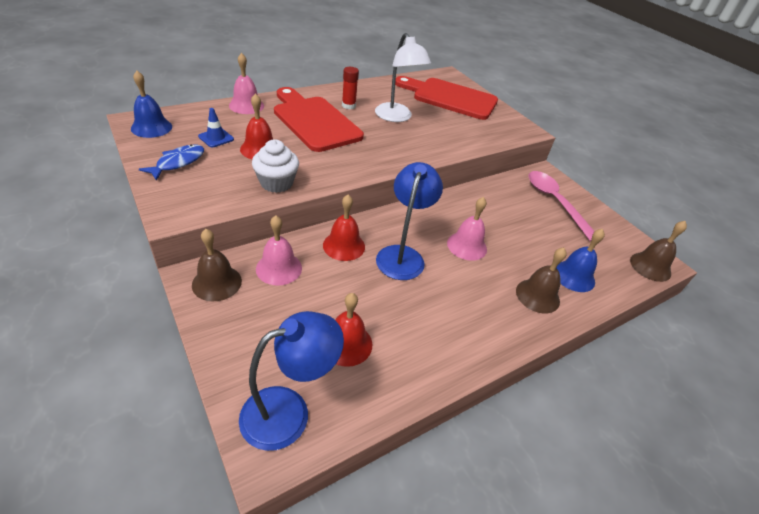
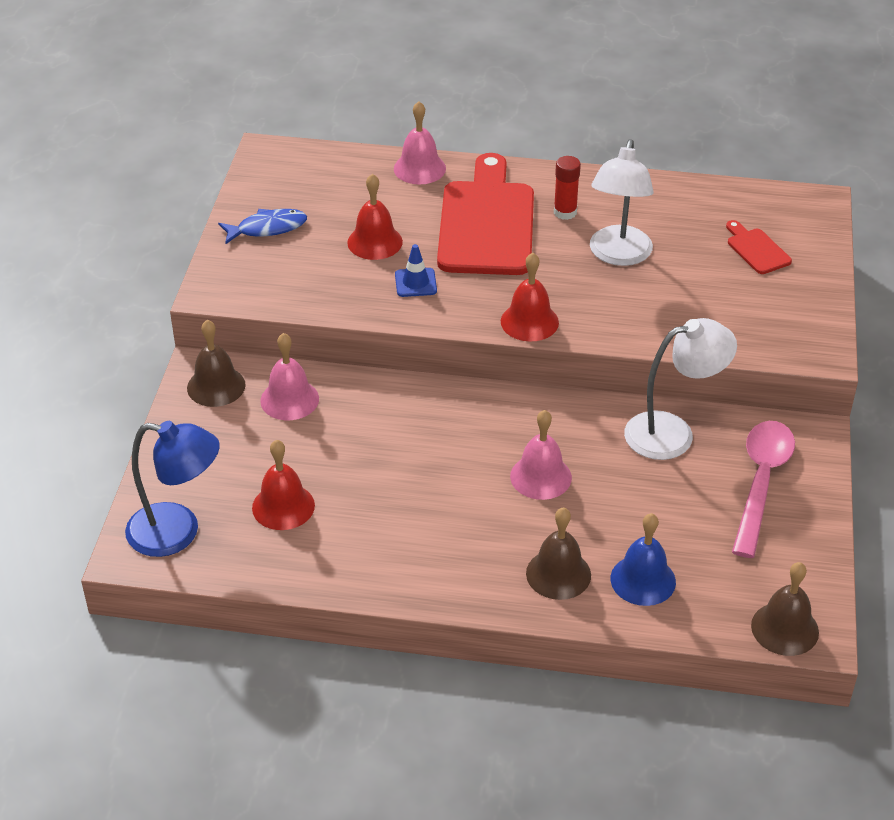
camera: 45 degrees right, 0 degrees up
blue bell [131,71,172,138] -> none
blue traffic cone [198,108,234,148] -> blue traffic cone moved to [395,244,437,297]
white cupcake [252,139,299,193] -> none
red bell [323,195,365,261] -> red bell moved to [501,253,559,341]
blue lamp [376,162,443,280] -> none
red cutting board [395,76,498,120] -> red cutting board [726,220,792,274], size x0.43
none -> white lamp [624,318,737,460]

